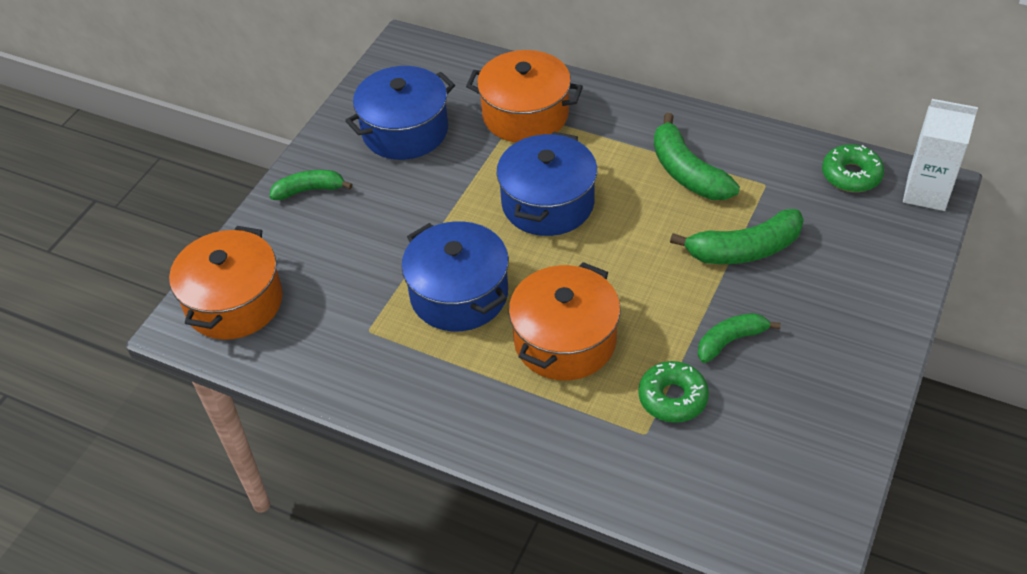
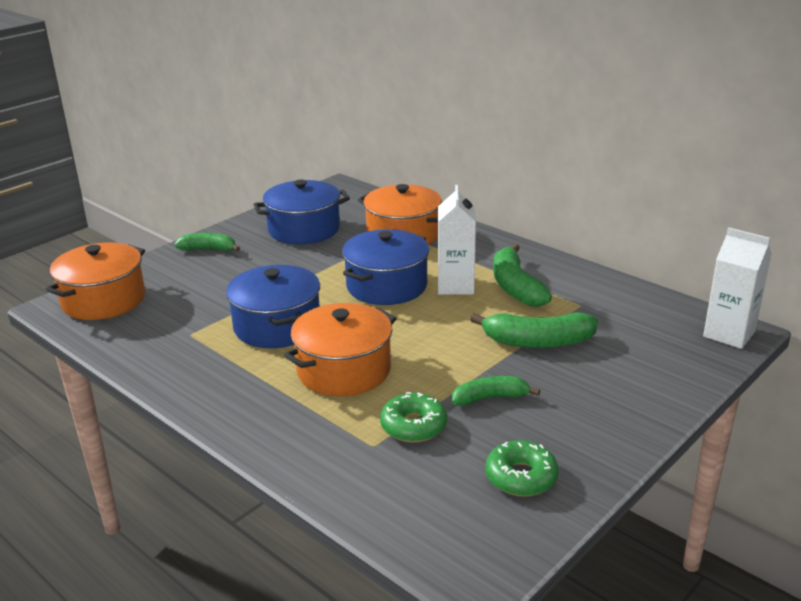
camera: 15 degrees right, 20 degrees down
green donut [822,145,884,192] -> green donut moved to [485,440,559,497]
none -> white carton [438,185,476,295]

